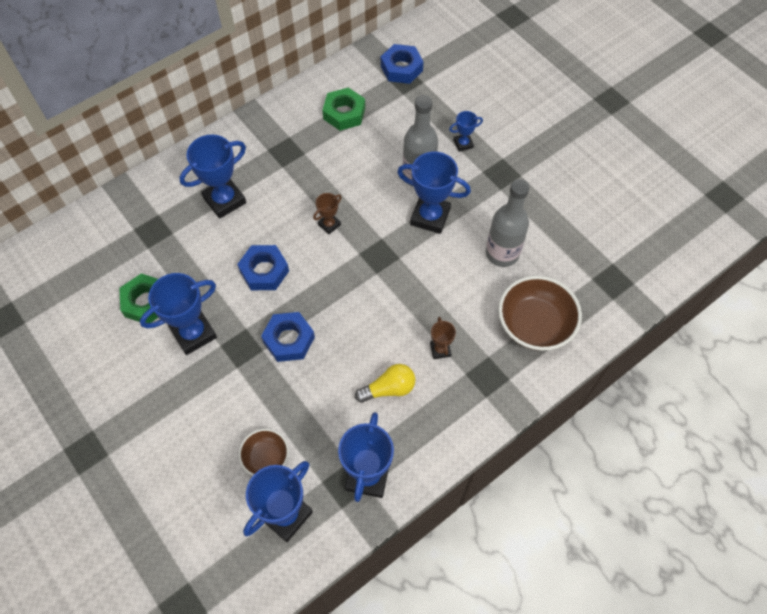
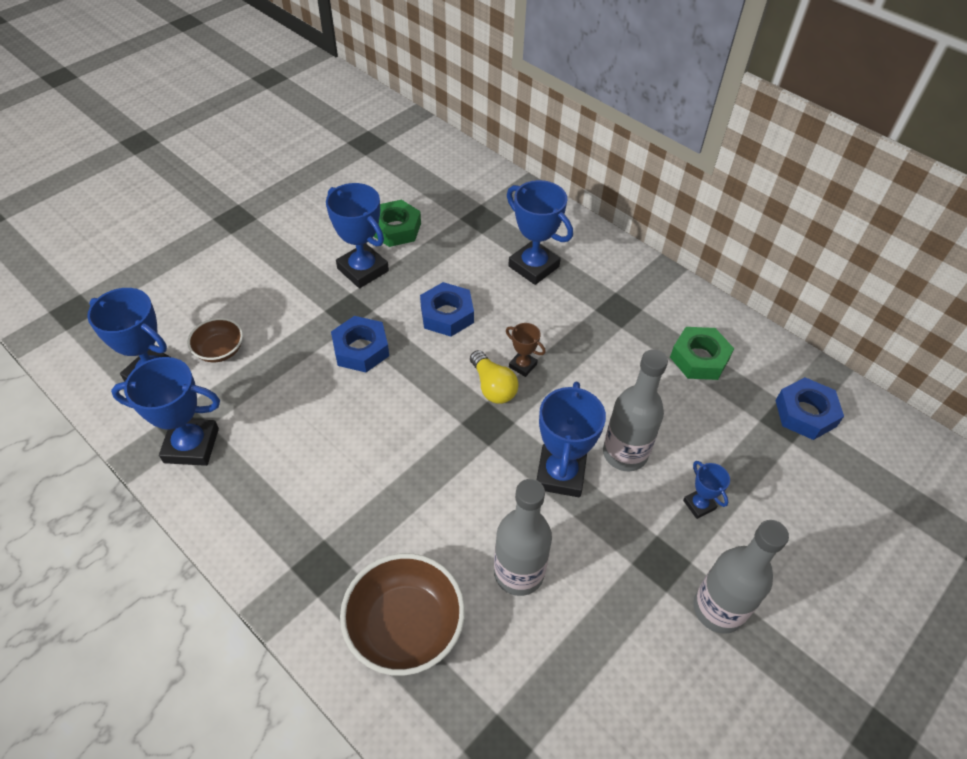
camera: 80 degrees right, 10 degrees down
yellow light bulb [355,364,415,403] -> yellow light bulb moved to [470,350,519,404]
brown trophy [430,317,456,359] -> none
none -> grey bottle [693,520,789,634]

